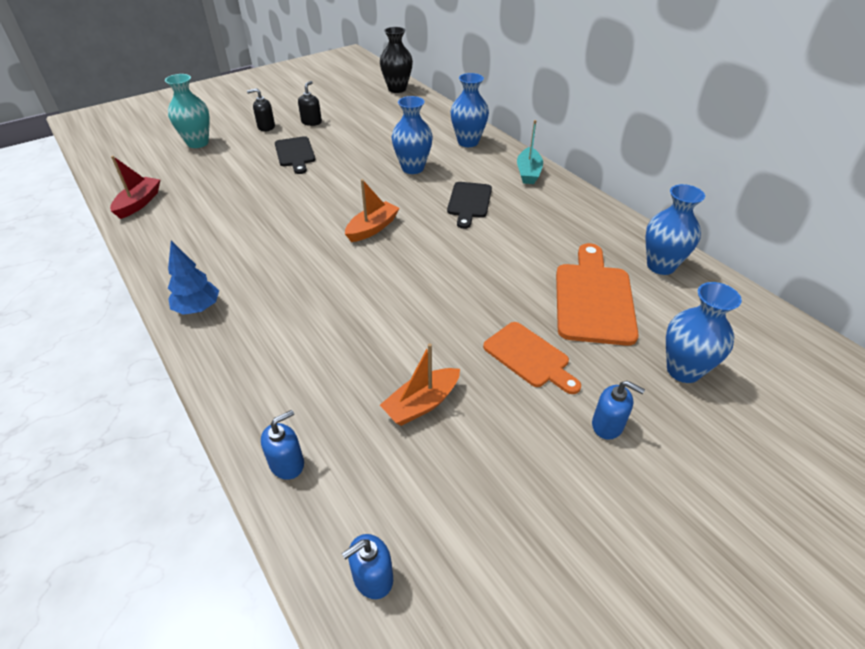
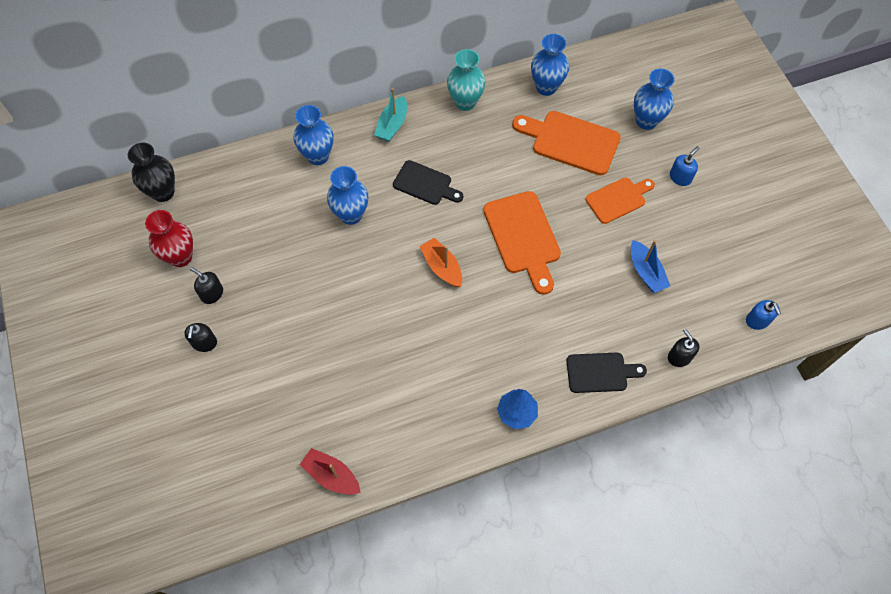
camera: 75 degrees left, 20 degrees up
turquoise vase [165,74,210,148] -> turquoise vase moved to [447,49,486,111]
blue soap dispenser [261,410,304,480] -> black soap dispenser [668,328,700,367]
black cutting board [275,136,315,174] -> black cutting board moved to [566,353,647,393]
orange boat [380,343,460,426] -> blue boat [631,240,670,293]
turquoise boat [517,120,543,184] -> turquoise boat turned 90 degrees clockwise [374,88,407,142]
none -> red vase [145,210,193,267]
none -> orange cutting board [483,191,561,295]

